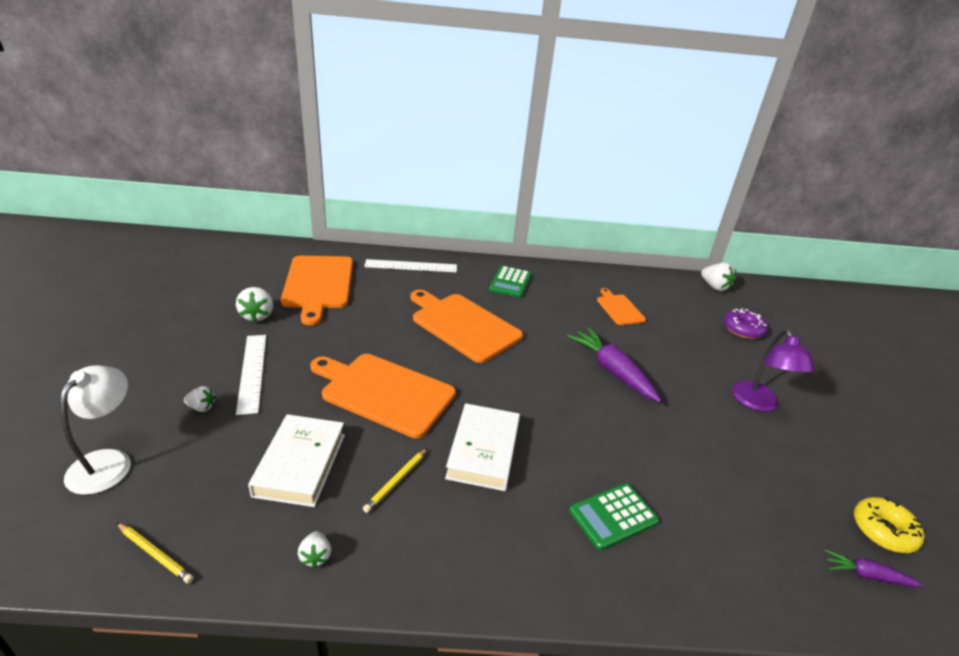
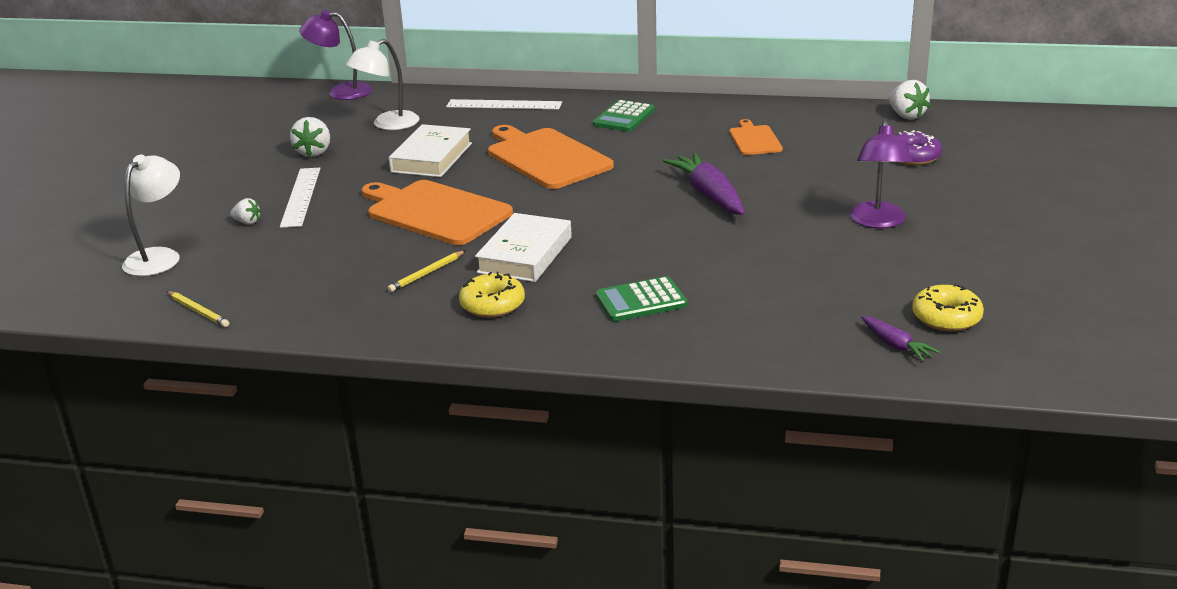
camera: 15 degrees right, 5 degrees down
white book [248,414,345,507] -> white book moved to [389,124,472,177]
orange cutting board [281,256,353,325] -> white lamp [346,39,419,130]
white strawberry [298,531,331,568] -> none
purple carrot [825,550,923,587] -> purple carrot turned 150 degrees counterclockwise [861,316,940,361]
none -> purple lamp [299,10,372,100]
none -> yellow donut [459,272,525,318]

